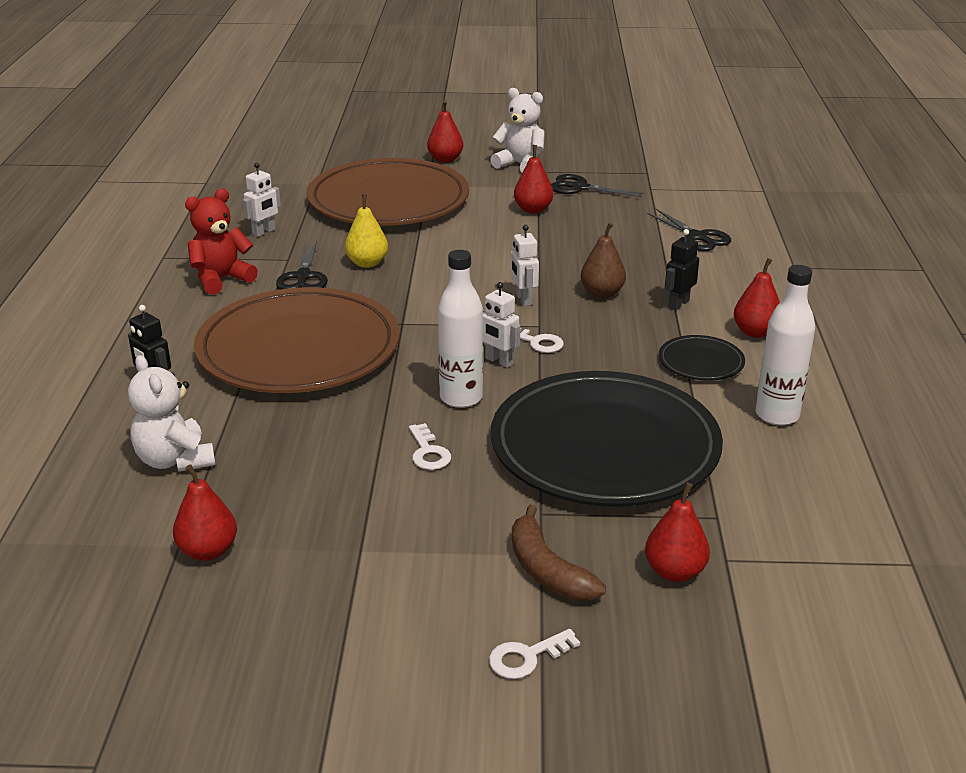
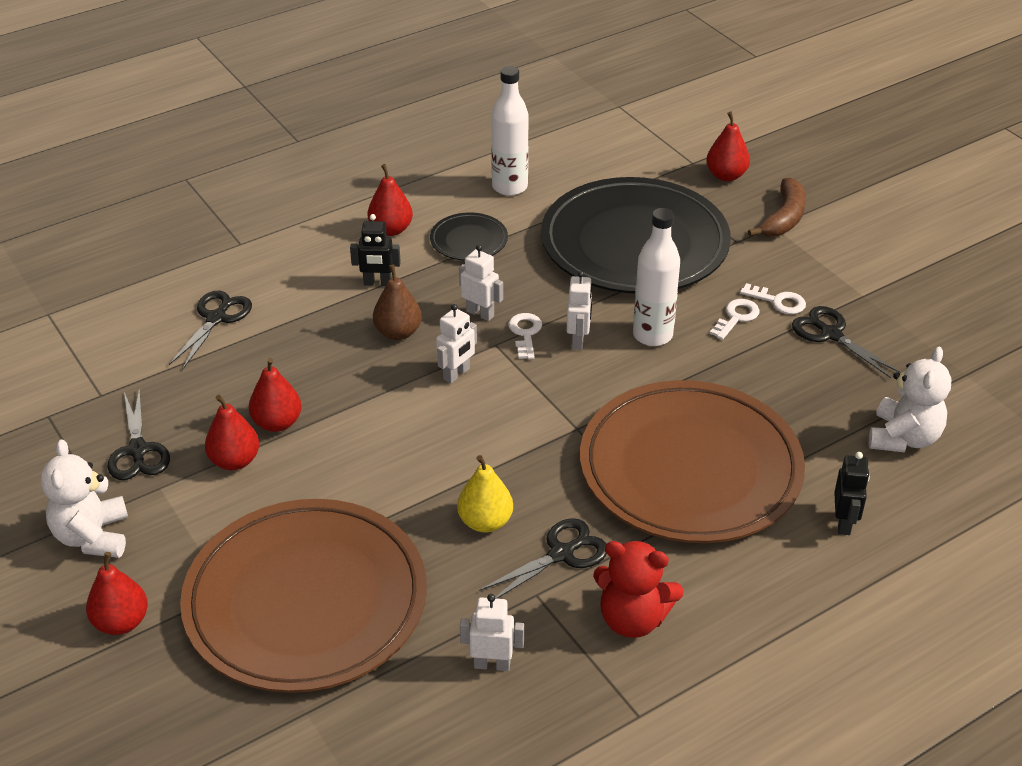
camera: 125 degrees left, 10 degrees up
red pear [173,465,237,561] -> red pear moved to [249,358,302,432]
white key [489,629,580,679] -> white key moved to [740,283,806,314]
none -> white robot [459,245,503,321]
none -> black scissors [792,306,901,378]

